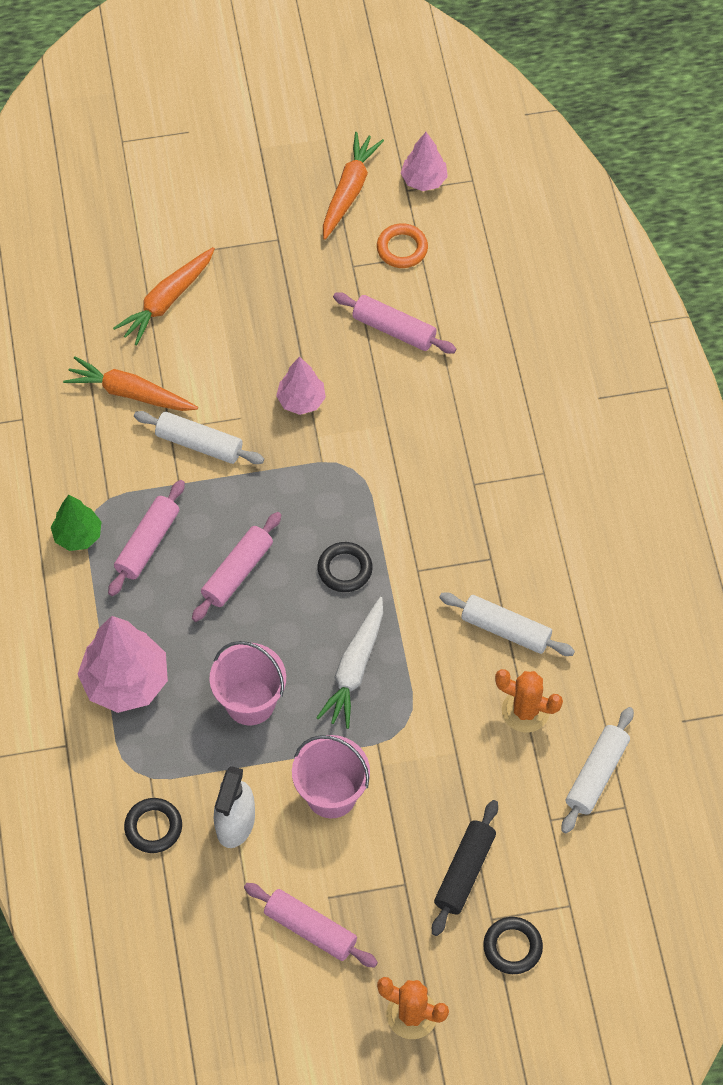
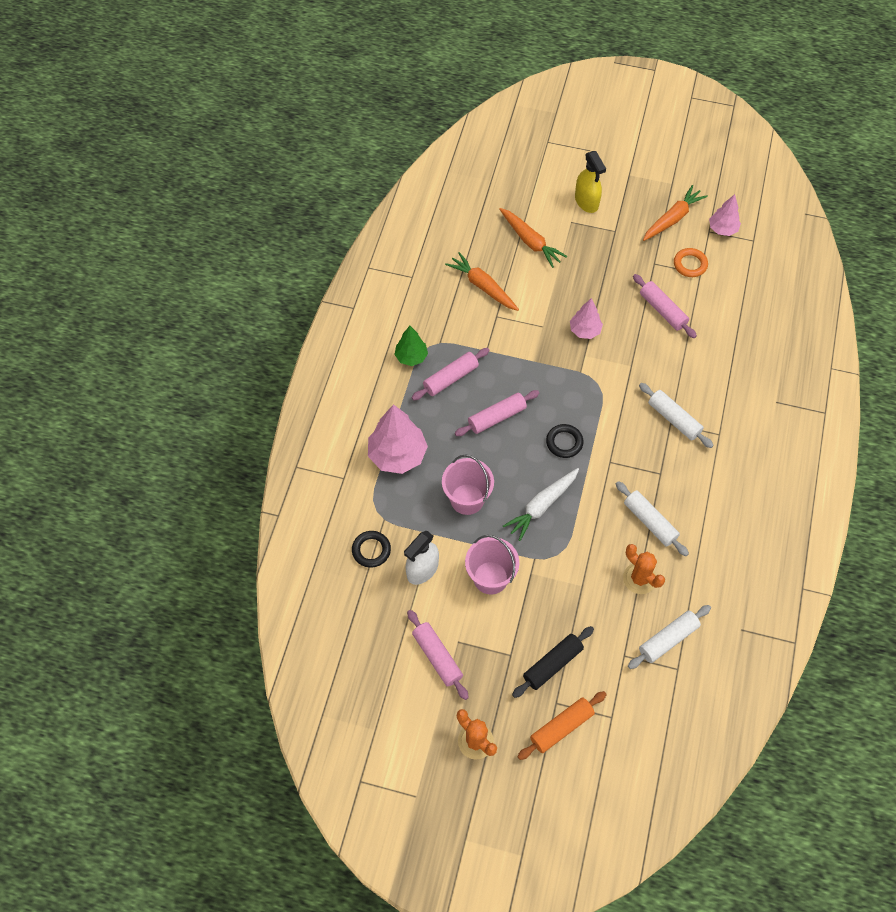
camera: 25 degrees right, 0 degrees up
orange carrot [113,247,215,346] -> orange carrot turned 105 degrees counterclockwise [500,208,568,268]
white rolling pin [134,411,264,464] -> white rolling pin moved to [639,383,714,448]
black ring [483,917,543,974] -> orange rolling pin [517,691,607,760]
none -> yellow spray bottle [575,151,606,213]

